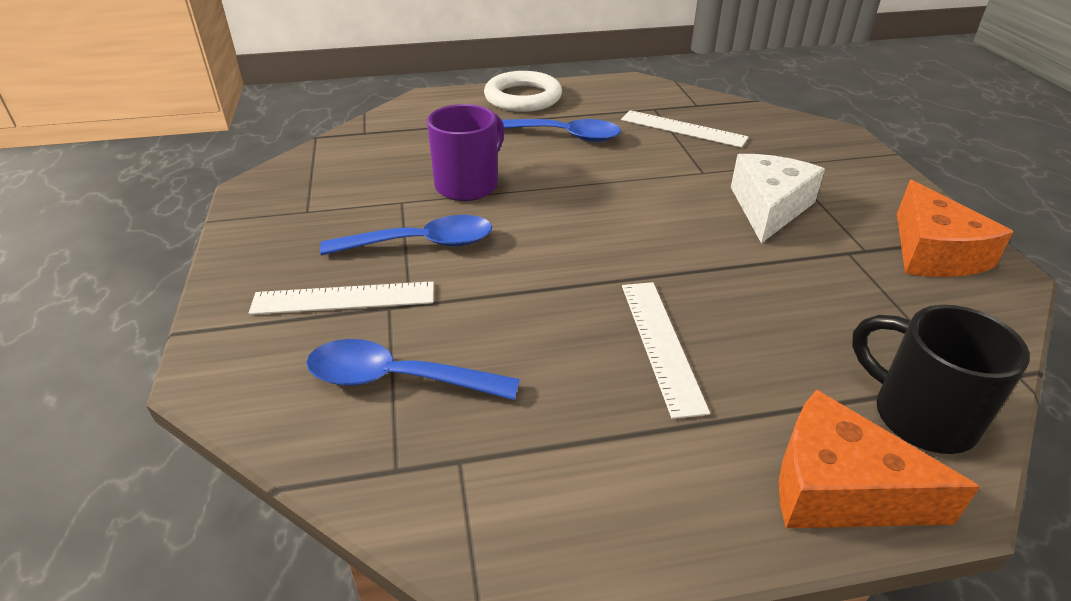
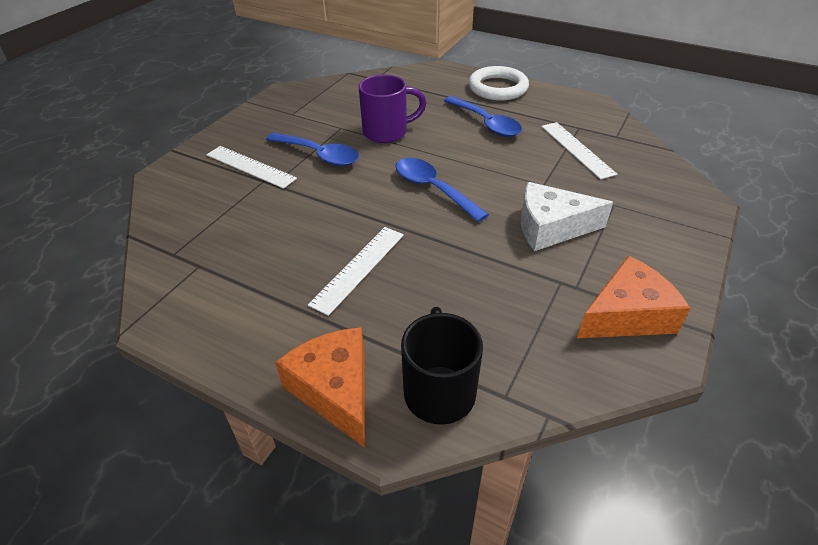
camera: 40 degrees right, 5 degrees up
blue spoon [306,339,520,400] -> blue spoon moved to [396,158,489,222]
white cheese [731,154,825,243] -> white cheese turned 150 degrees counterclockwise [521,182,613,251]
orange cheese [897,180,1014,277] -> orange cheese turned 150 degrees counterclockwise [577,255,691,338]

